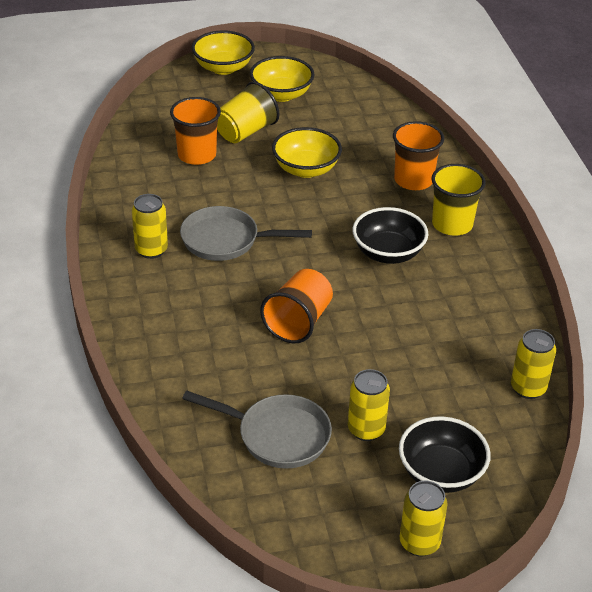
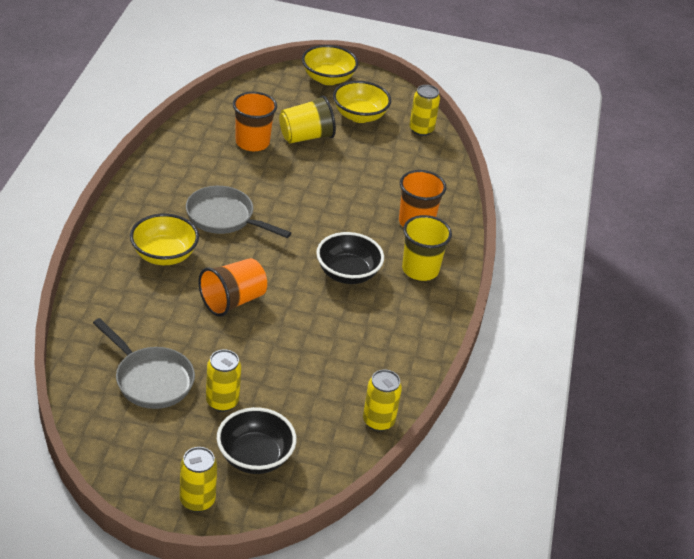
camera: 20 degrees right, 0 degrees up
yellow can [132,194,168,259] -> yellow can moved to [409,85,440,136]
yellow bowl [272,127,342,178] -> yellow bowl moved to [130,213,199,265]

